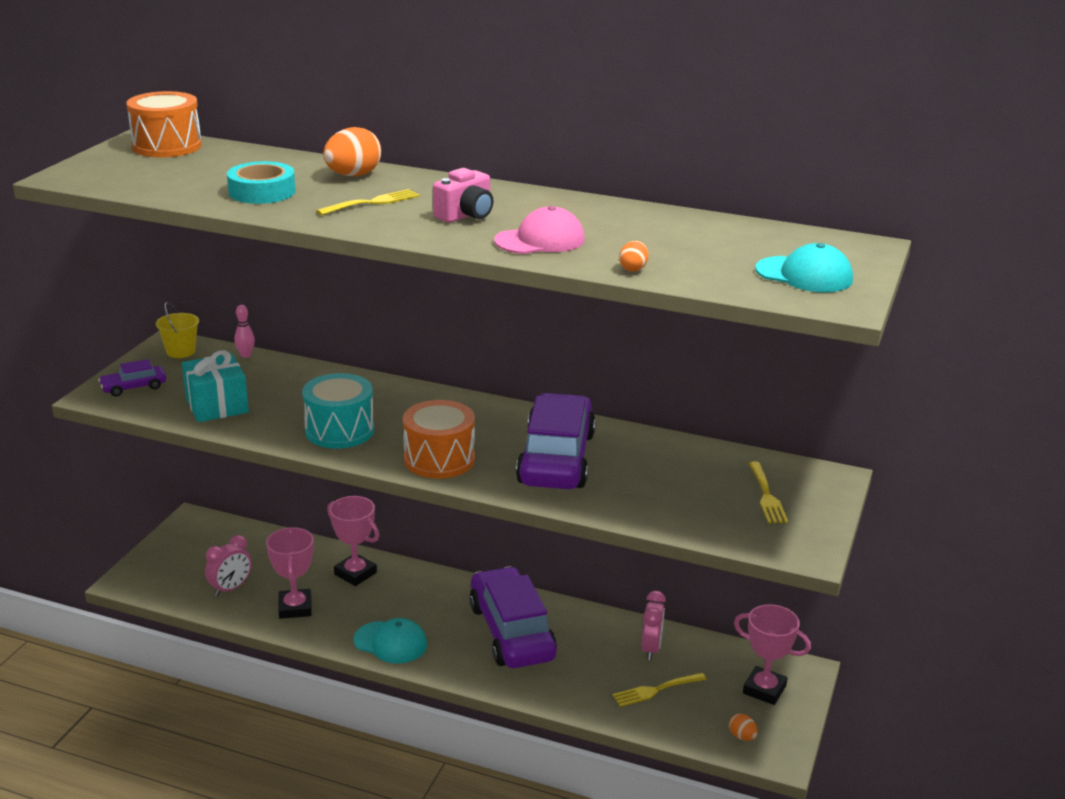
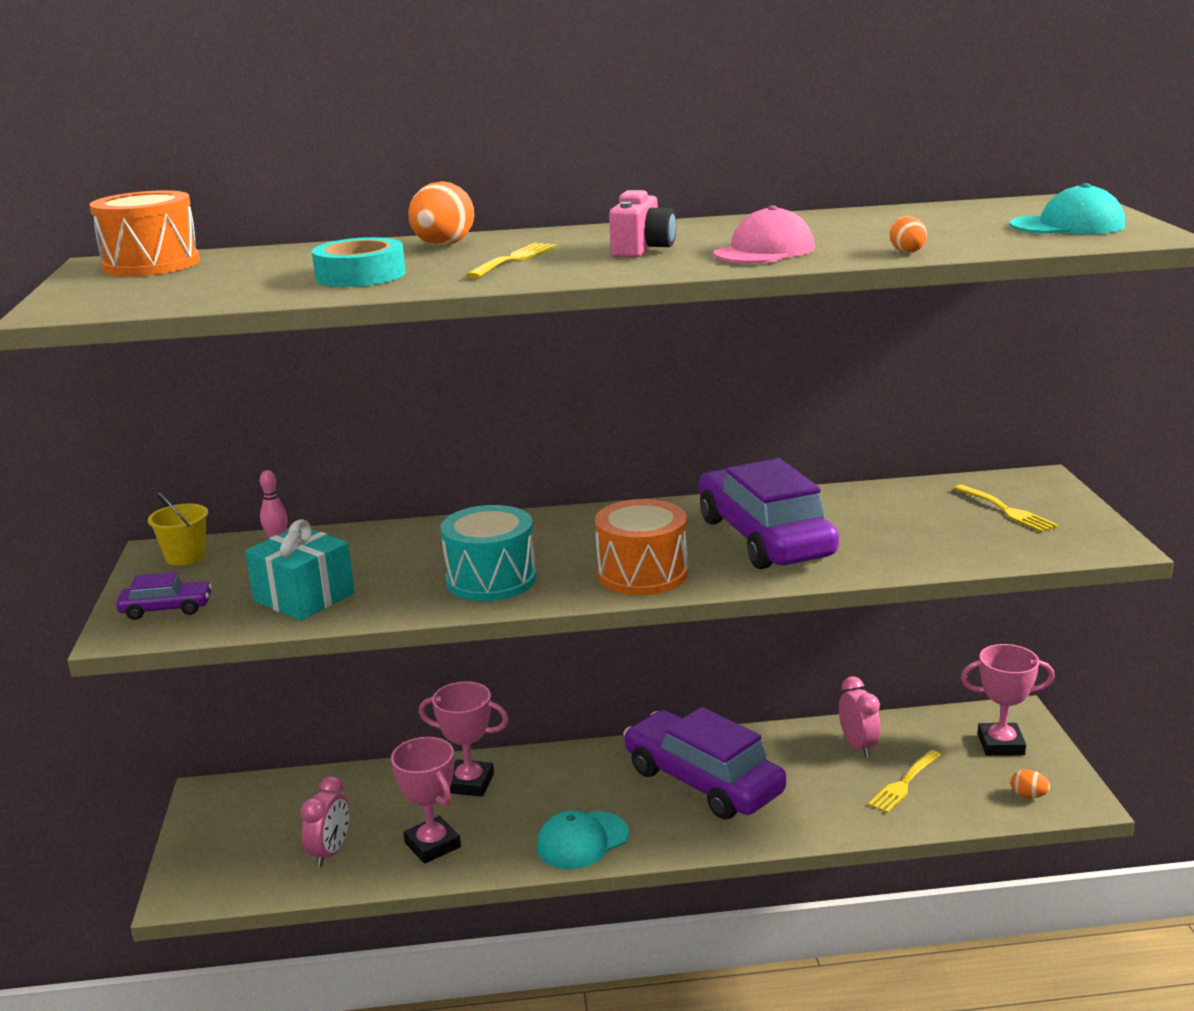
camera: 25 degrees left, 5 degrees down
purple car [98,359,166,396] -> purple car turned 135 degrees counterclockwise [116,572,212,620]
turquoise cap [354,618,427,663] -> turquoise cap turned 150 degrees clockwise [536,810,629,869]

